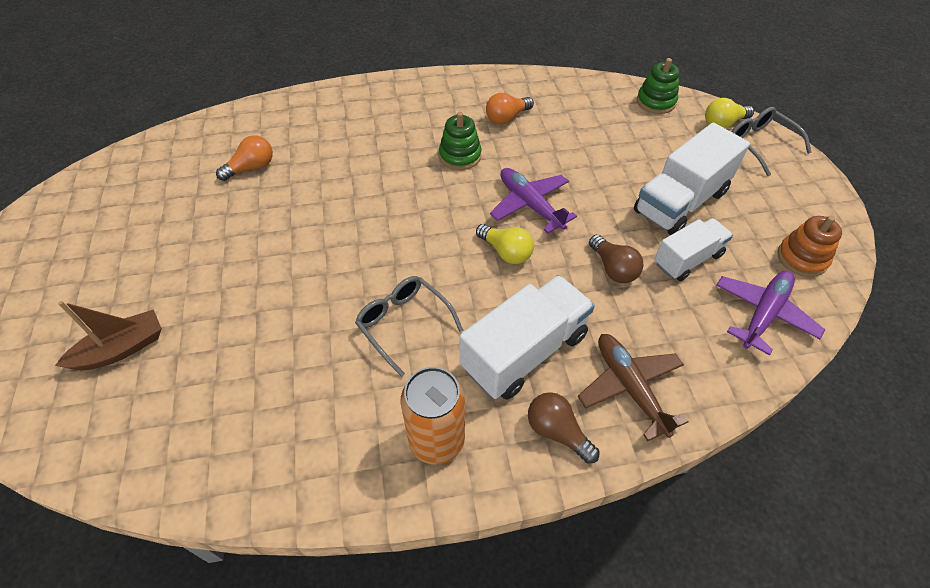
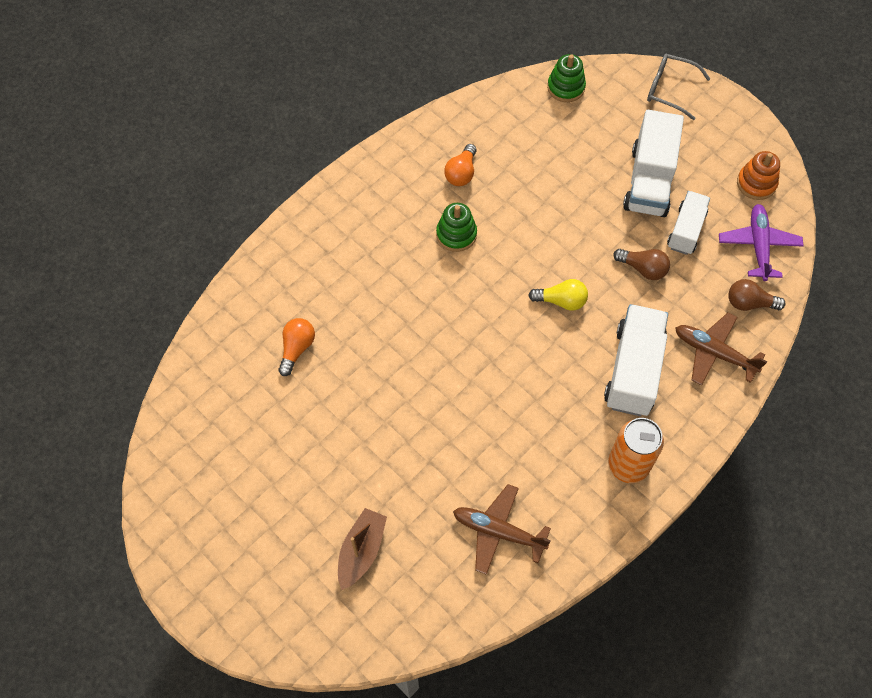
camera: 35 degrees left, 10 degrees up
grey glasses [355,276,463,377] -> none
purple plane [490,168,577,234] -> none
brown light bulb [528,392,600,464] -> brown light bulb moved to [728,279,786,311]
yellow light bulb [705,98,754,129] -> none
none -> brown plane [453,484,551,575]

